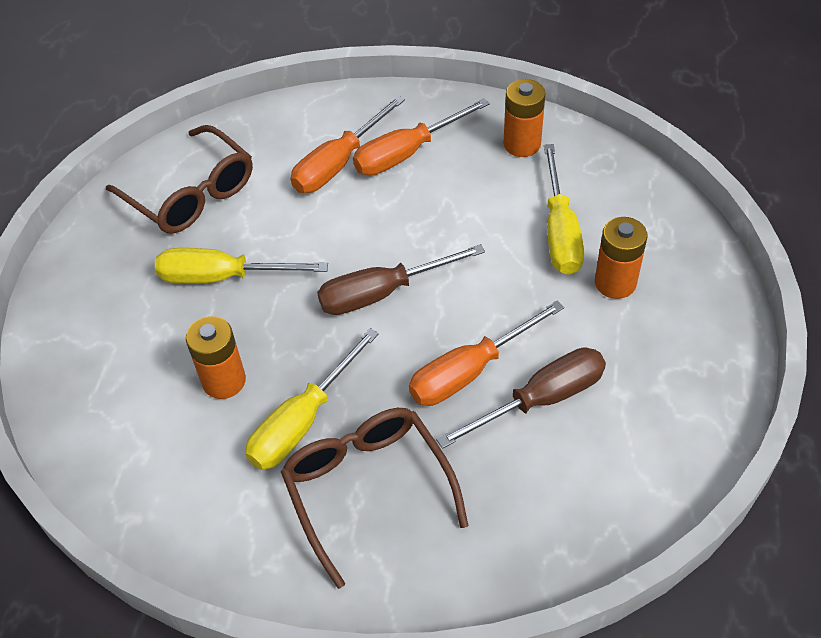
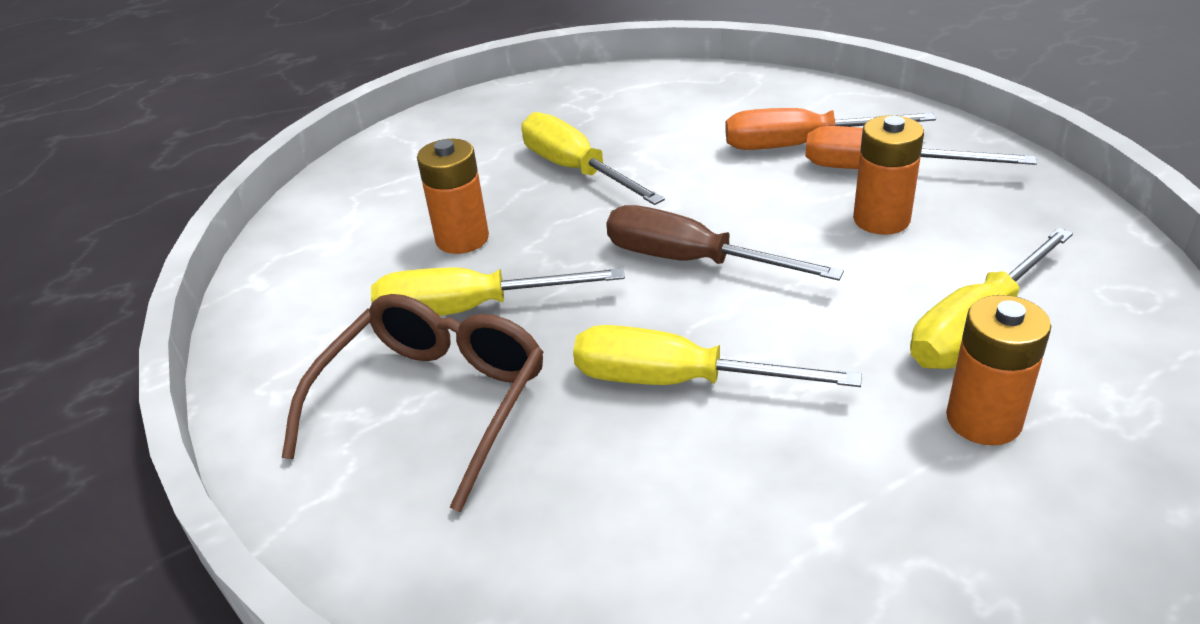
camera: 50 degrees right, 15 degrees down
brown glasses [106,125,253,233] -> none
orange screwdriver [409,301,564,406] -> yellow screwdriver [573,325,862,387]
brown screwdriver [436,347,606,449] -> none
orange battery [503,79,546,157] -> orange battery moved to [853,115,924,235]

